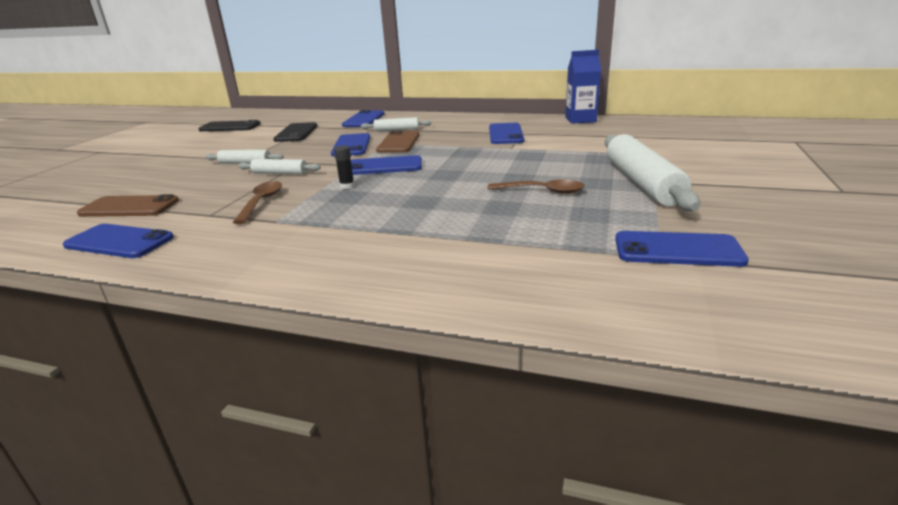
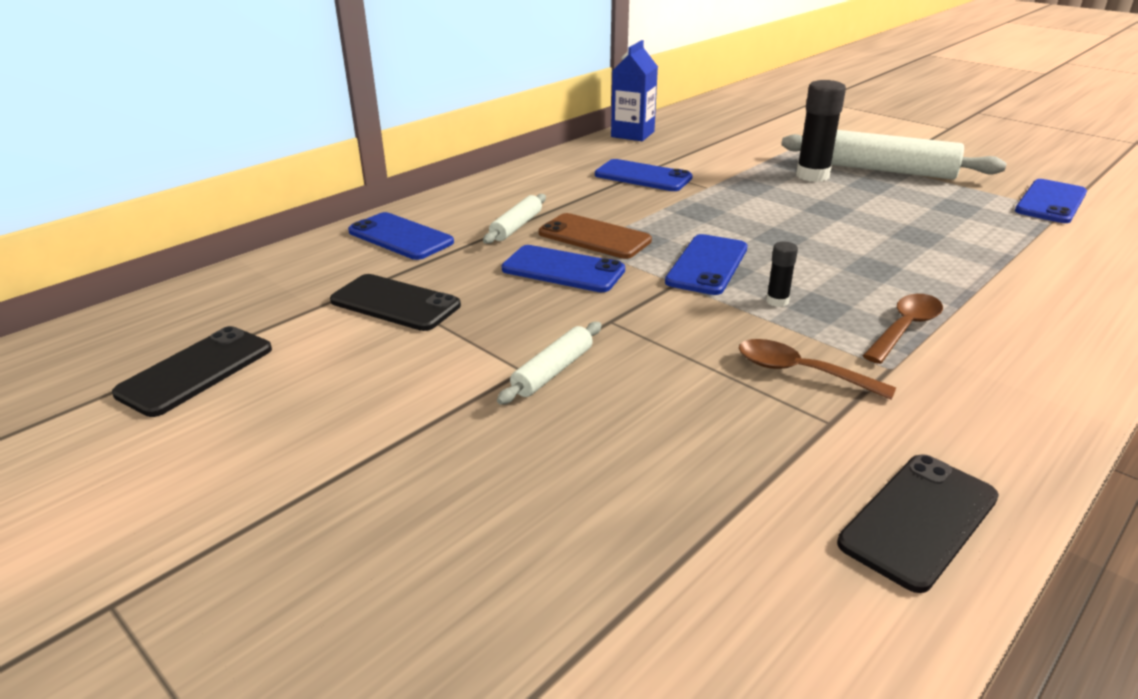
camera: 65 degrees left, 5 degrees up
blue phone [63,224,174,258] -> black phone [837,454,999,593]
brown phone [77,194,179,217] -> none
white rolling pin [238,159,321,175] -> none
brown spoon [488,180,585,194] -> brown spoon moved to [863,294,943,364]
none -> black glue stick [796,80,846,182]

